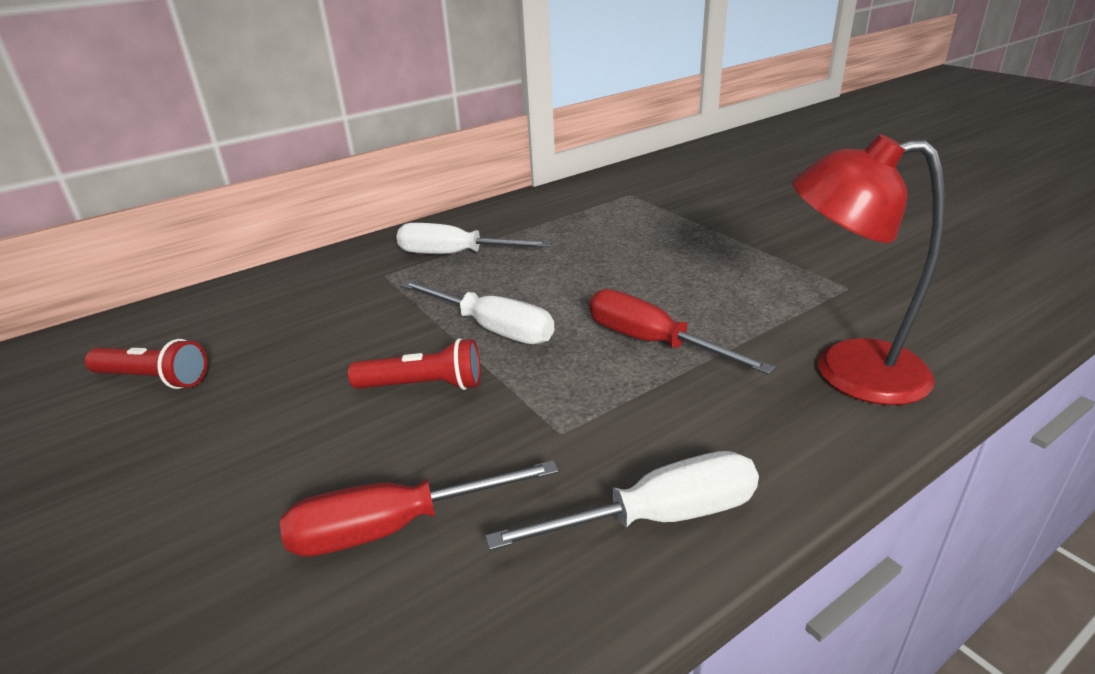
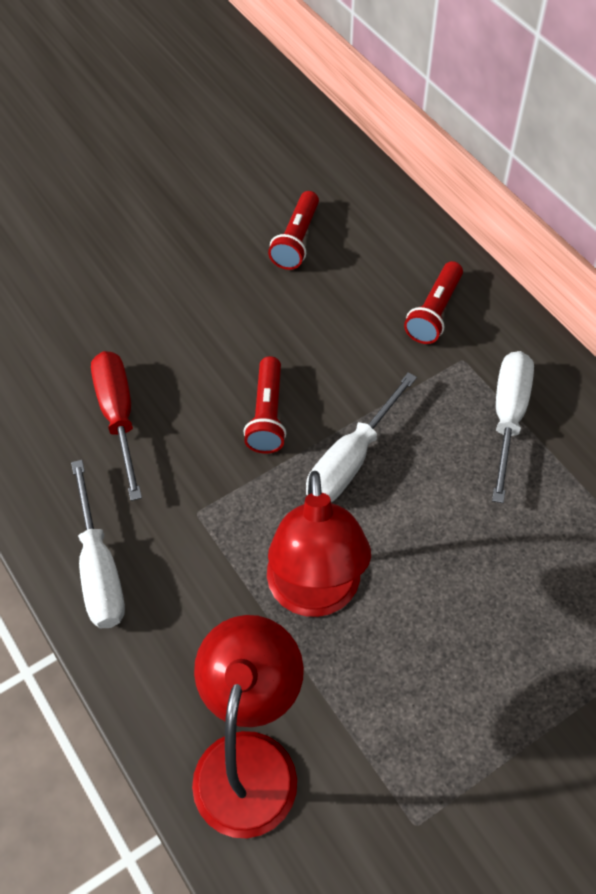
camera: 90 degrees right, 25 degrees up
red screwdriver [589,289,775,375] -> red lamp [267,471,371,617]
none -> red flashlight [404,261,463,344]

